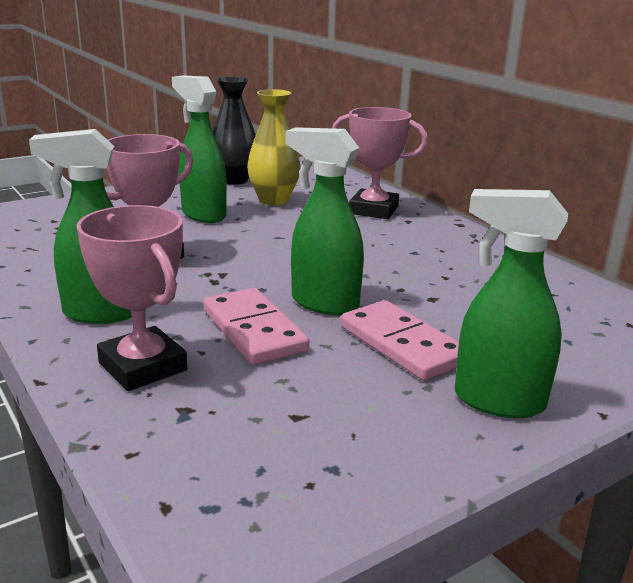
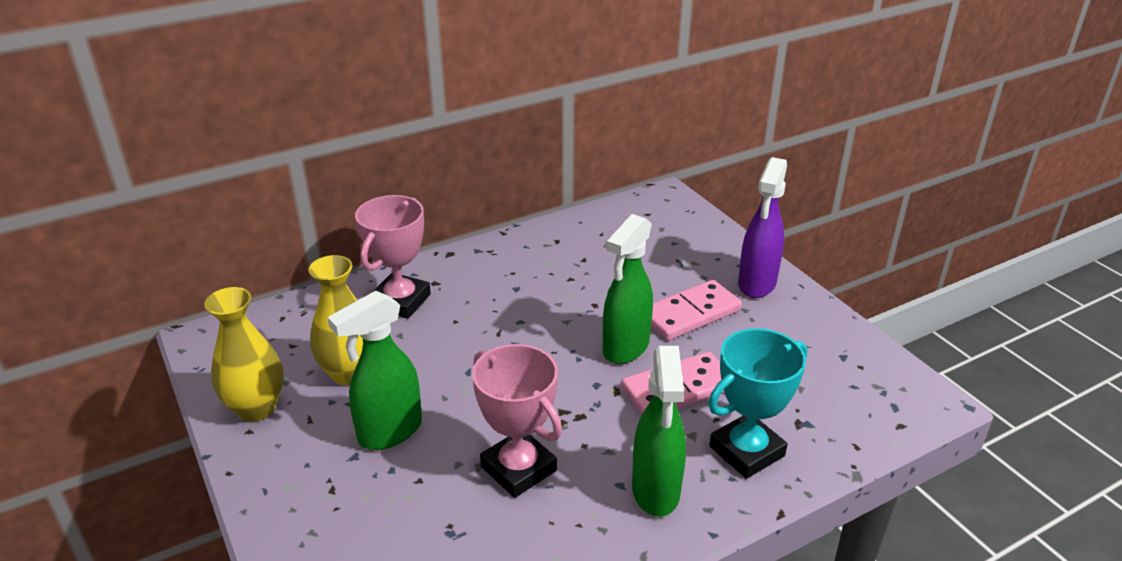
camera: 85 degrees left, 10 degrees up
pink trophy [76,205,187,391] -> turquoise trophy [708,328,807,479]
black vase [213,77,256,185] -> yellow vase [204,287,284,422]
green spray bottle [455,189,568,418] -> purple spray bottle [738,157,787,298]

